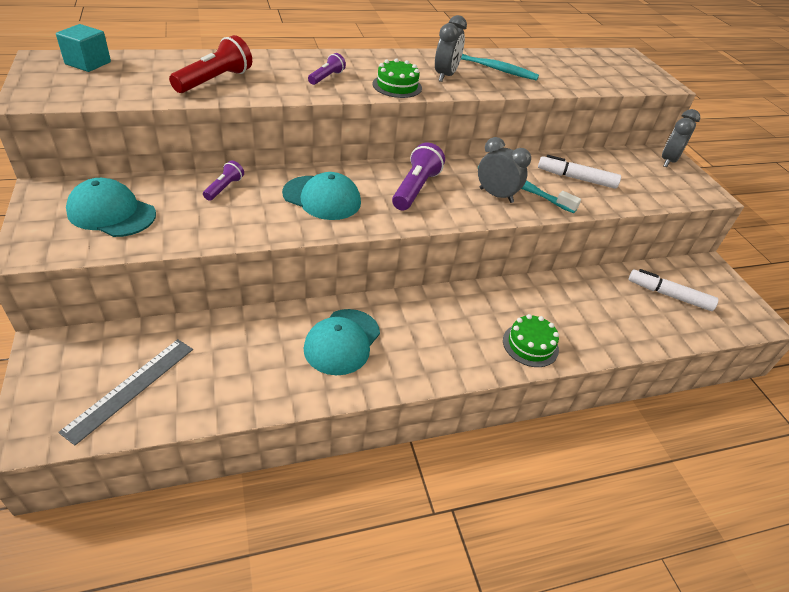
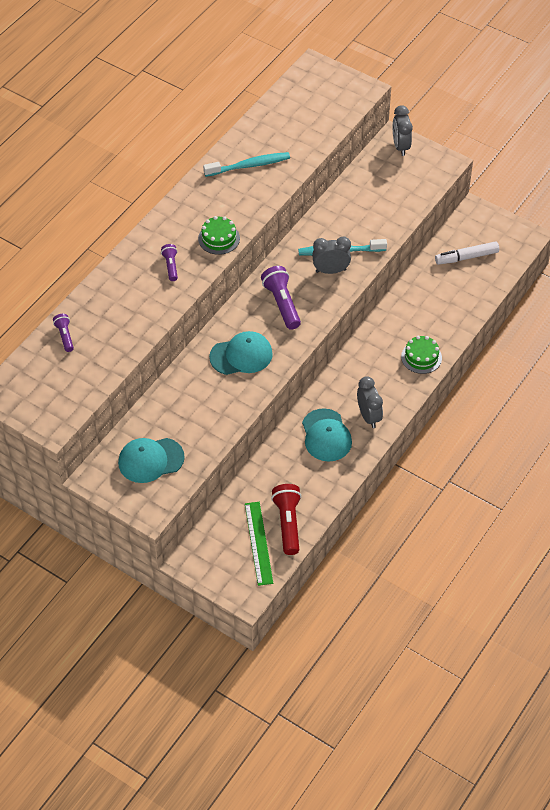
camera: 35 degrees left, 10 degrees up
turquoise cube [56,24,111,72] -> none
grey ruler [58,339,193,445] -> green ruler [245,502,273,586]
red flashlight [169,35,252,93] -> red flashlight moved to [271,484,302,555]
purple flashlight [203,161,244,201] -> purple flashlight moved to [53,314,74,352]
grey clock [435,15,467,82] -> grey clock moved to [357,376,383,428]
white marker [538,155,621,189] -> none

